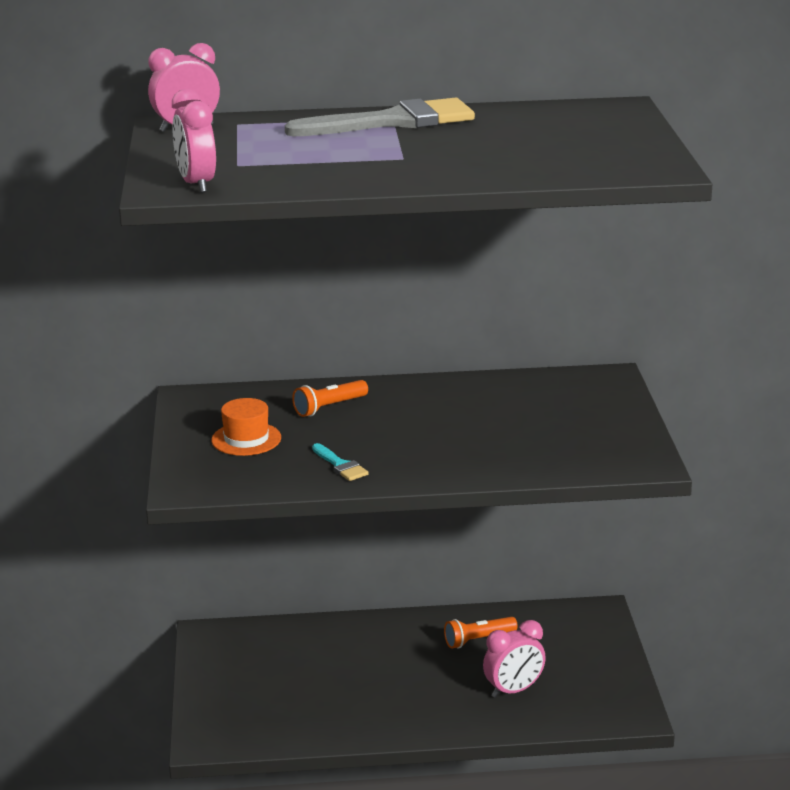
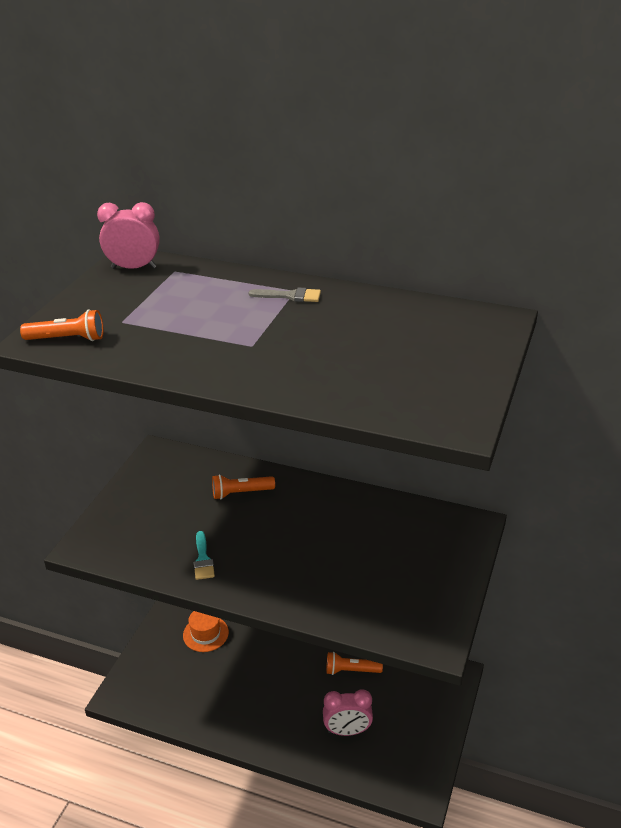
camera: 25 degrees right, 10 degrees up
pink clock [172,89,216,193] -> orange flashlight [20,309,103,341]
orange hat [211,398,281,456] -> orange hat moved to [183,611,229,652]
grey brush [285,98,475,136] -> grey brush [249,287,321,302], size x0.44

